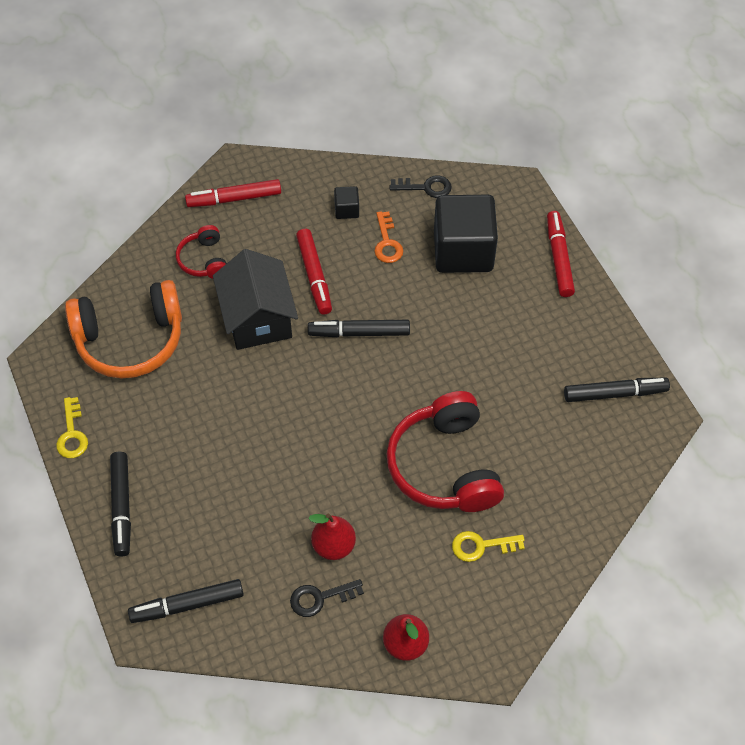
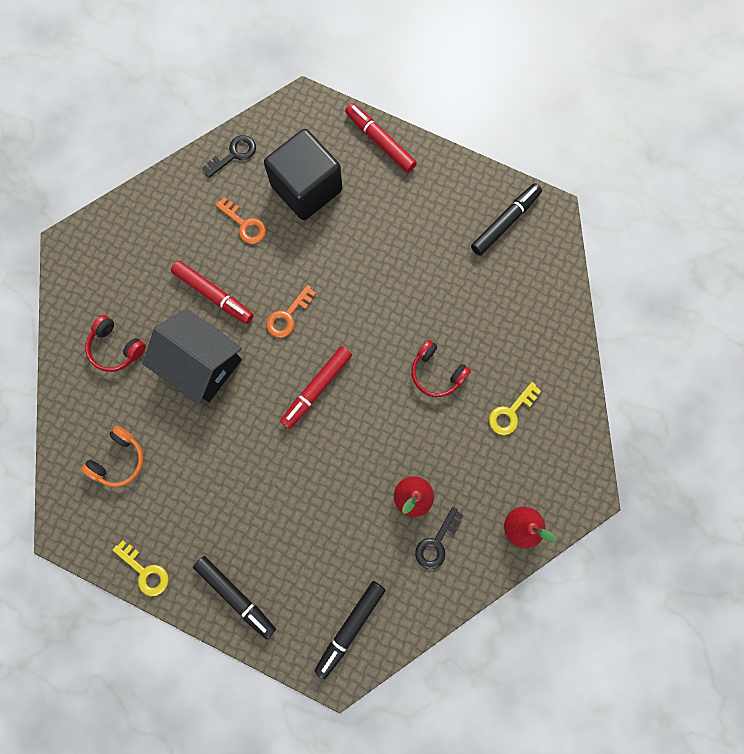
camera: 40 degrees left, 20 degrees up
orange headphones [65,280,182,378] -> orange headphones [81,426,144,487], size x0.51
red marker [185,179,281,207] -> red marker moved to [280,346,352,429]
black marker [308,320,410,337] -> orange key [266,285,316,338]
black cube [334,186,359,219] -> none
red headphones [387,391,504,512] -> red headphones [412,340,471,397], size x0.51

